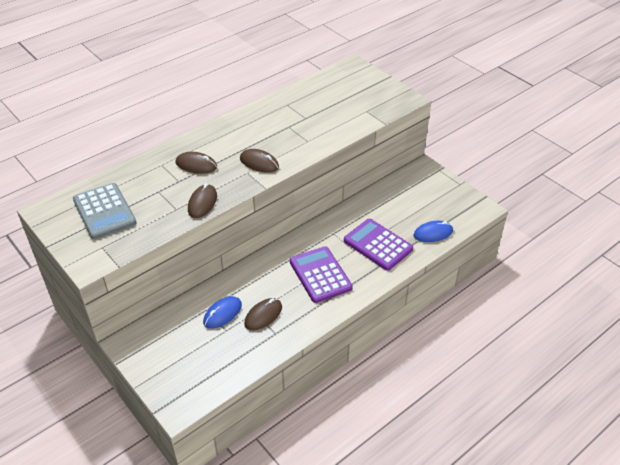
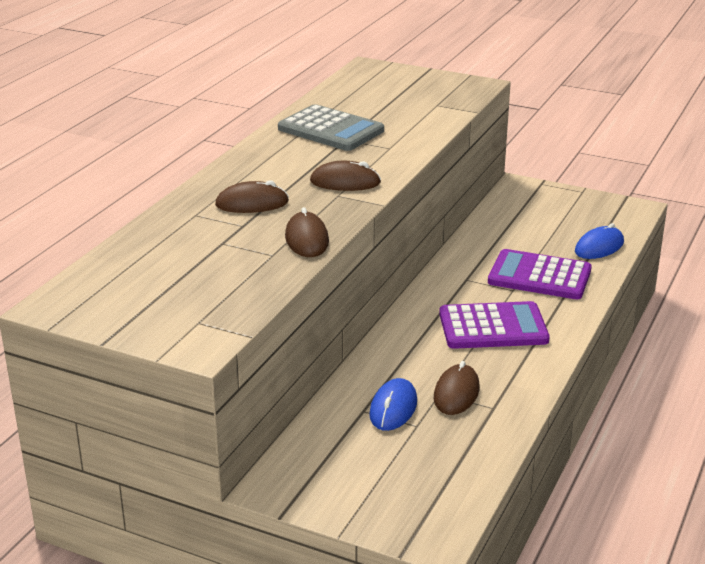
camera: 25 degrees left, 15 degrees down
grey calculator [73,183,136,239] -> grey calculator moved to [278,104,384,151]
purple calculator [290,246,353,303] -> purple calculator turned 135 degrees clockwise [439,301,550,349]

